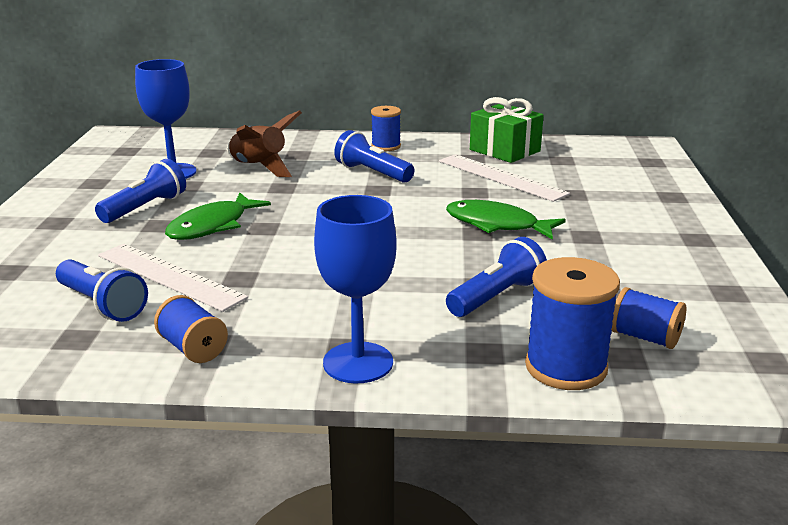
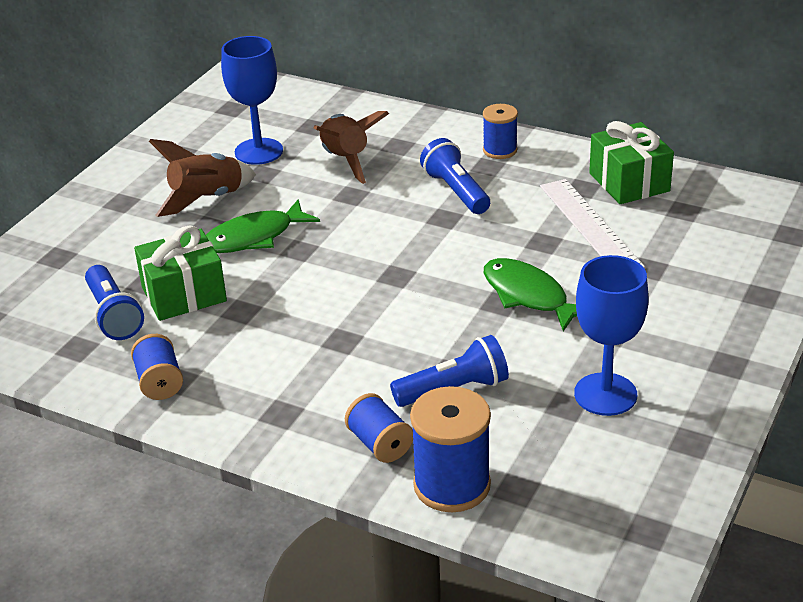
camera: 25 degrees right, 10 degrees up
blue flashlight [95,159,186,223] -> brown rocket [149,139,256,217]
white ruler [98,244,248,312] -> green gift [134,225,227,321]
blue goblet [314,195,397,384] -> blue goblet moved to [574,255,649,416]
blue spool [611,287,686,349] -> blue spool moved to [345,393,413,463]

